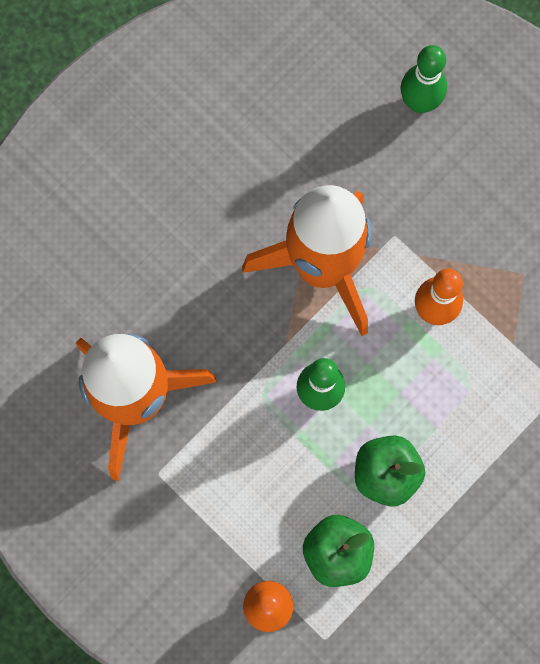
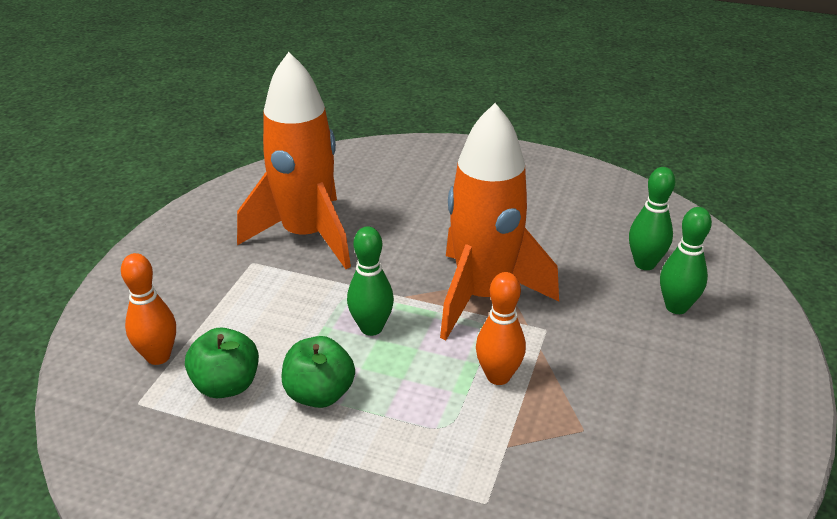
camera: 65 degrees right, 40 degrees down
none -> green bowling pin [629,167,675,270]

